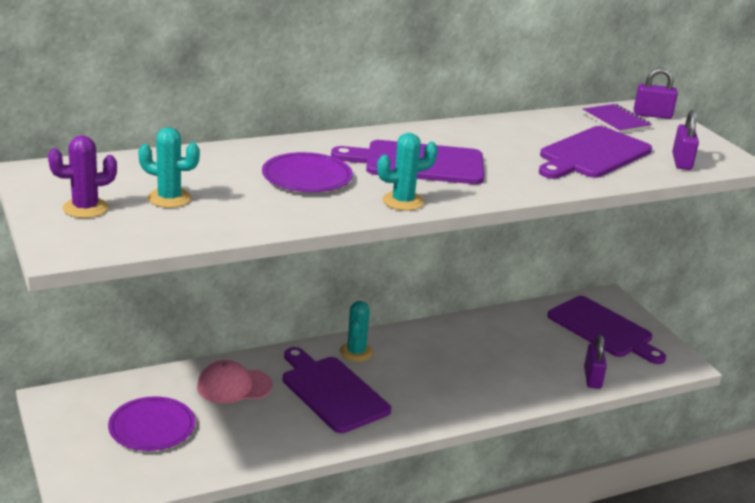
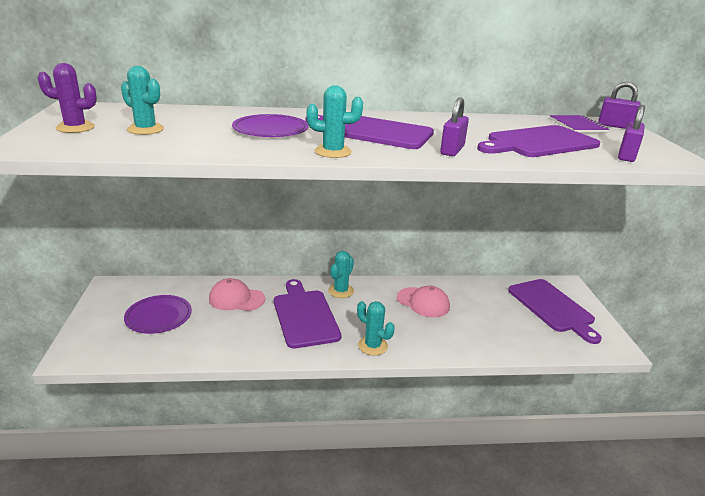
camera: 20 degrees right, 0 degrees up
purple padlock [584,334,607,389] -> purple padlock moved to [440,97,469,156]
none -> turquoise cactus [357,301,395,356]
none -> pink cap [397,286,450,317]

